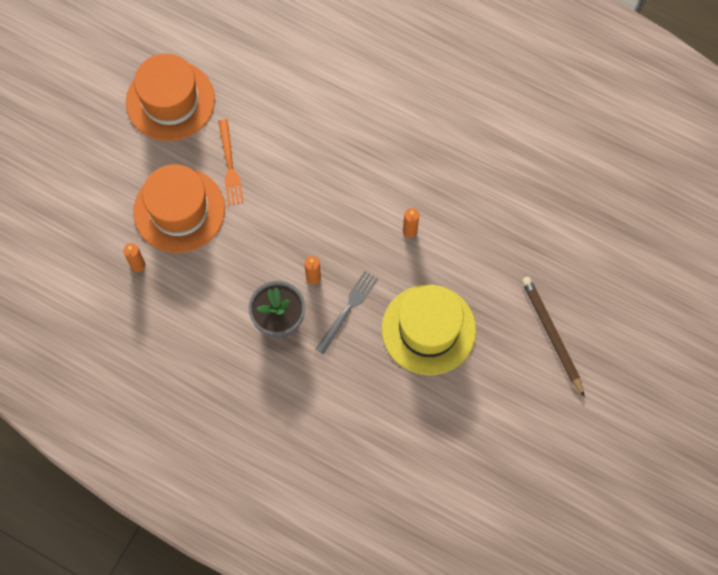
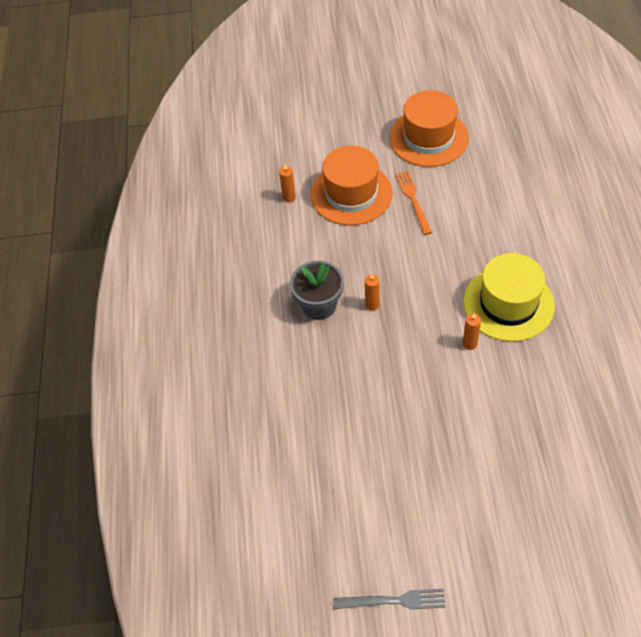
camera: 60 degrees right, 15 degrees down
orange fork [218,119,244,206] -> orange fork turned 120 degrees clockwise [395,171,432,235]
grey fork [316,271,378,354] -> grey fork moved to [333,589,446,609]
yellow hat [382,285,476,375] -> yellow hat moved to [463,253,555,342]
brown pencil [522,277,585,398] -> none

